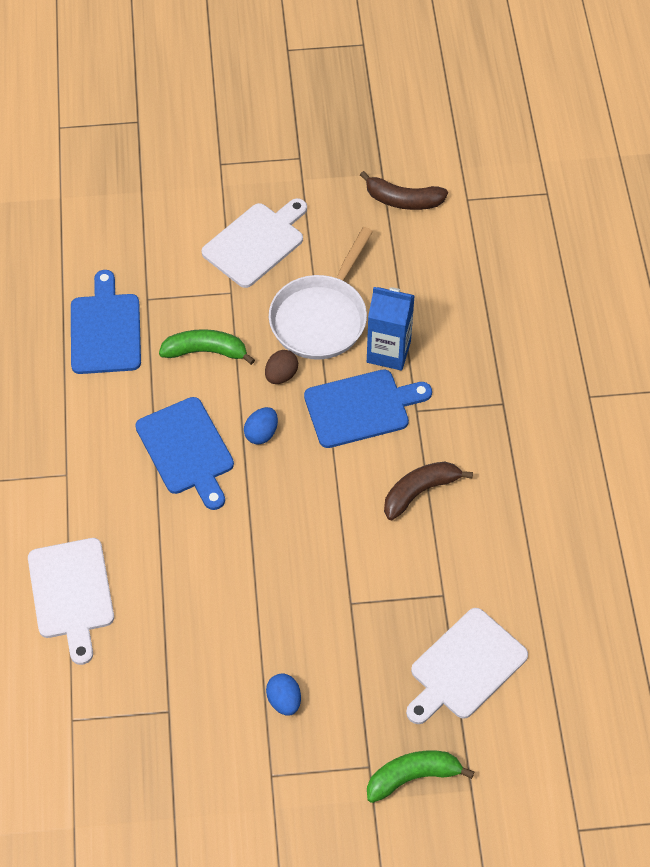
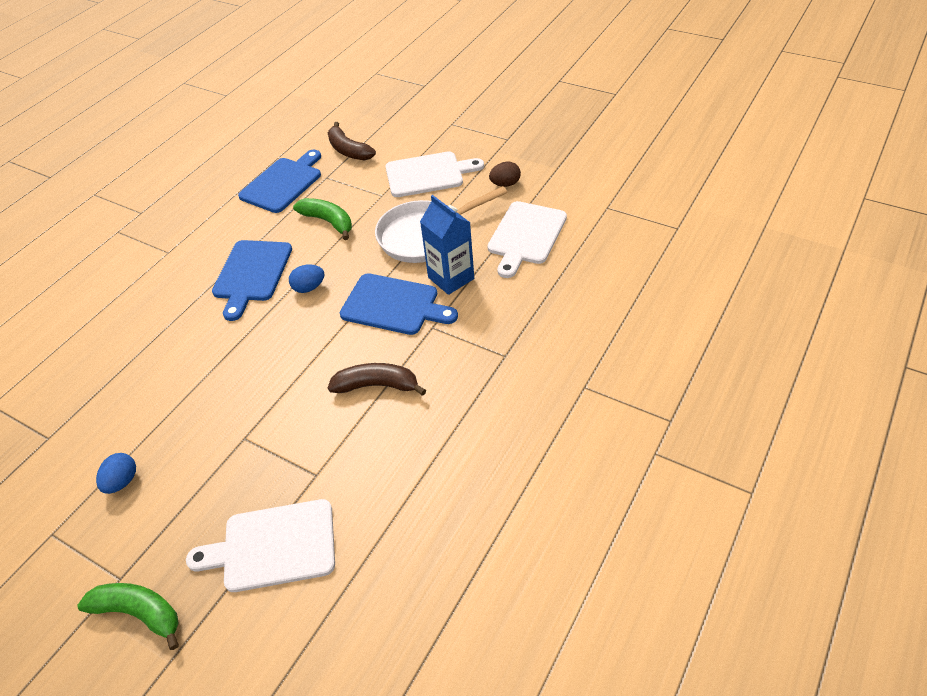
camera: 40 degrees right, 10 degrees down
white cutting board [28,538,114,665] -> white cutting board moved to [487,201,567,278]
brown egg [265,350,298,384] -> brown egg moved to [489,162,521,187]
brown banana [360,171,448,210] -> brown banana moved to [328,122,376,161]

